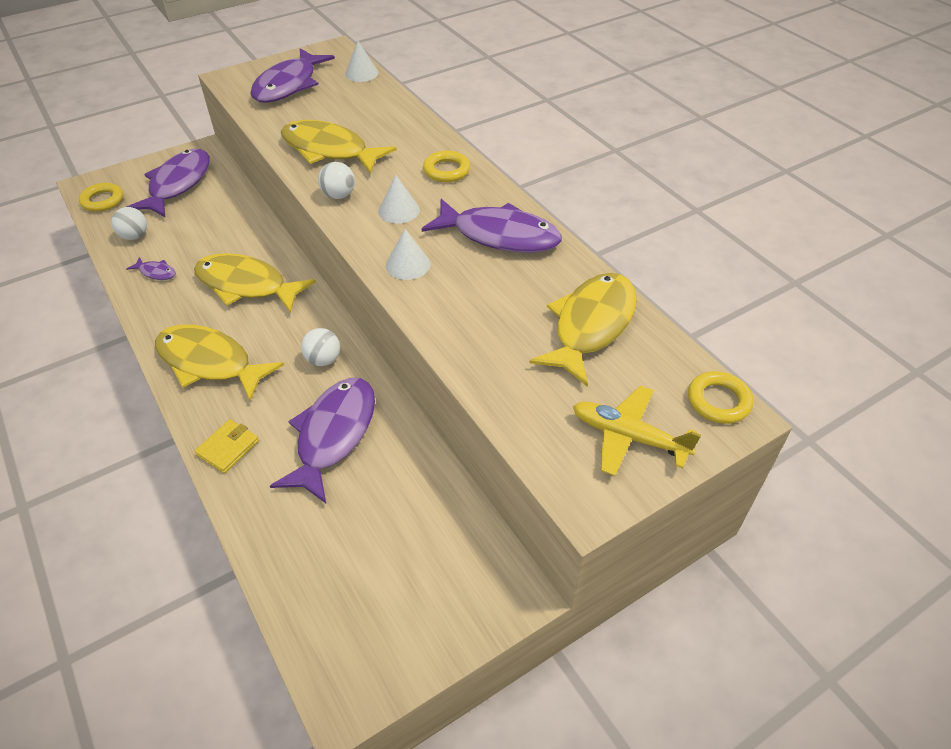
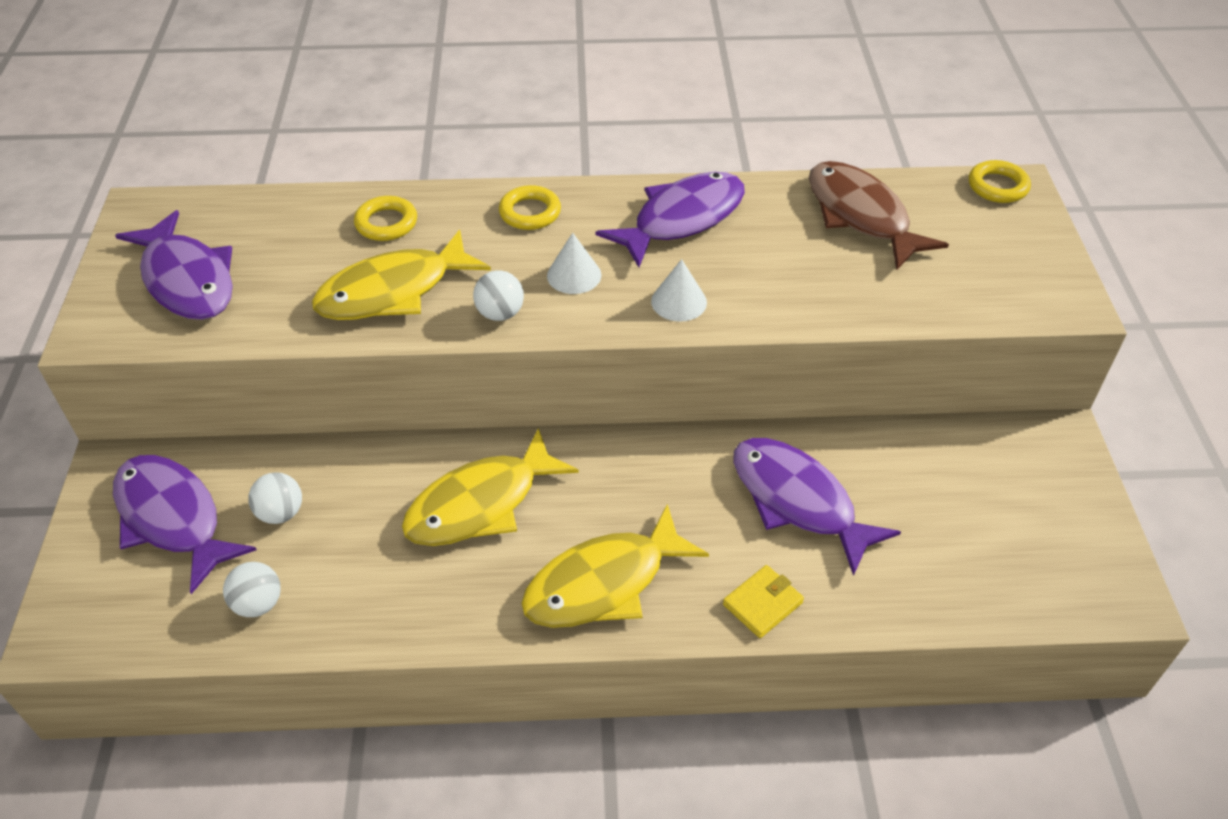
camera: 60 degrees left, 0 degrees up
yellow ring [79,183,123,212] -> yellow ring moved to [354,196,417,241]
purple fish [126,257,176,280] -> none
yellow wallet [195,419,259,473] -> yellow wallet turned 75 degrees clockwise [723,565,804,638]
white ball [301,328,340,366] -> white ball moved to [248,472,302,524]
white cone [345,41,378,82] -> none
yellow fish [529,273,637,387] -> brown fish [809,161,949,270]
yellow plane [573,385,701,476] -> none

